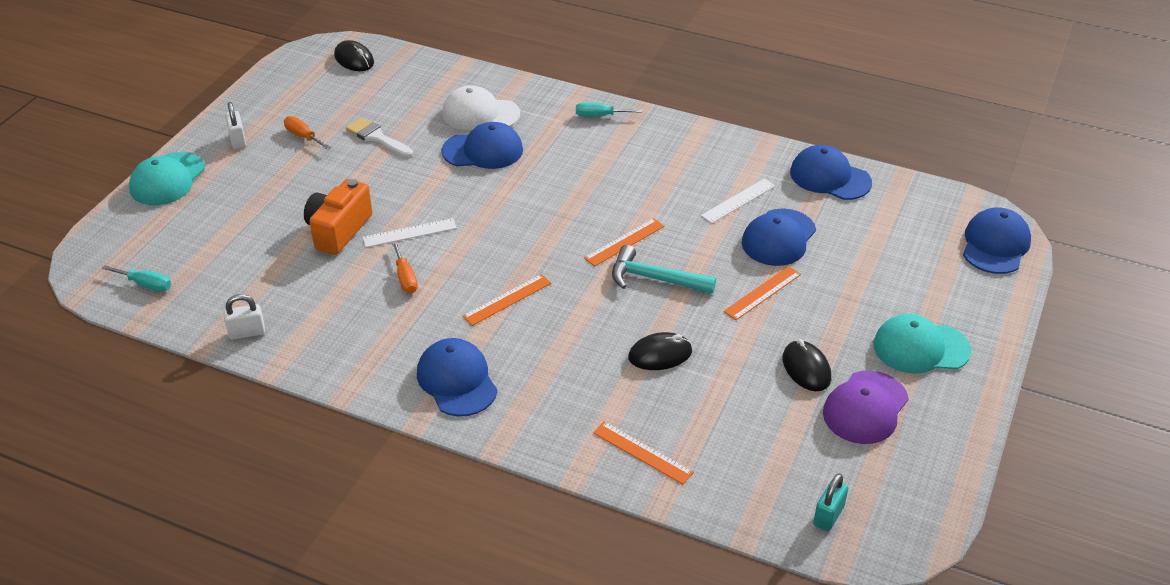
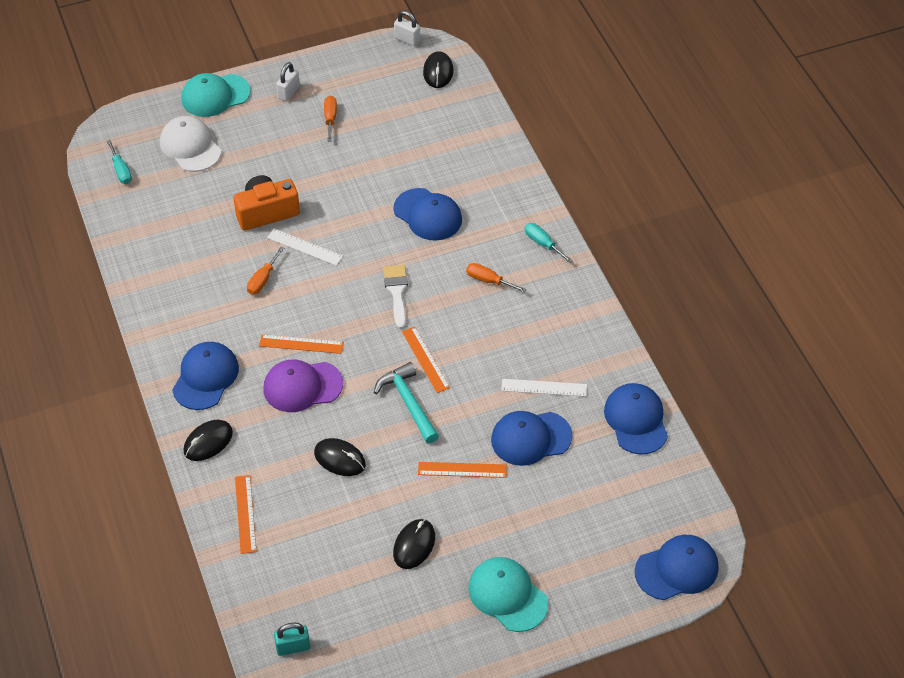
camera: 45 degrees right, 10 degrees up
white padlock [224,294,265,340] -> white padlock moved to [394,11,421,46]
white brush [346,117,413,157] -> white brush moved to [384,265,408,329]
white cap [442,85,520,130] -> white cap moved to [160,116,221,172]
orange ruler [584,218,664,266] -> orange ruler turned 60 degrees clockwise [402,326,450,393]
purple cap [823,370,909,444] -> purple cap moved to [263,359,343,412]
none -> black mouse [184,420,233,461]
none -> orange screwdriver [466,263,527,292]

